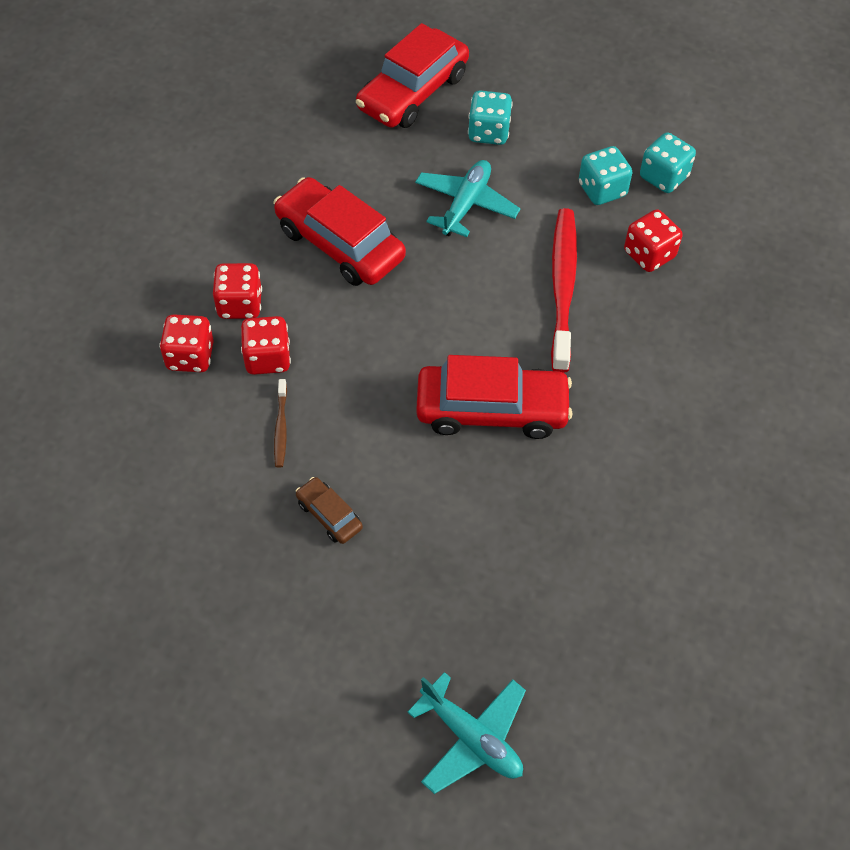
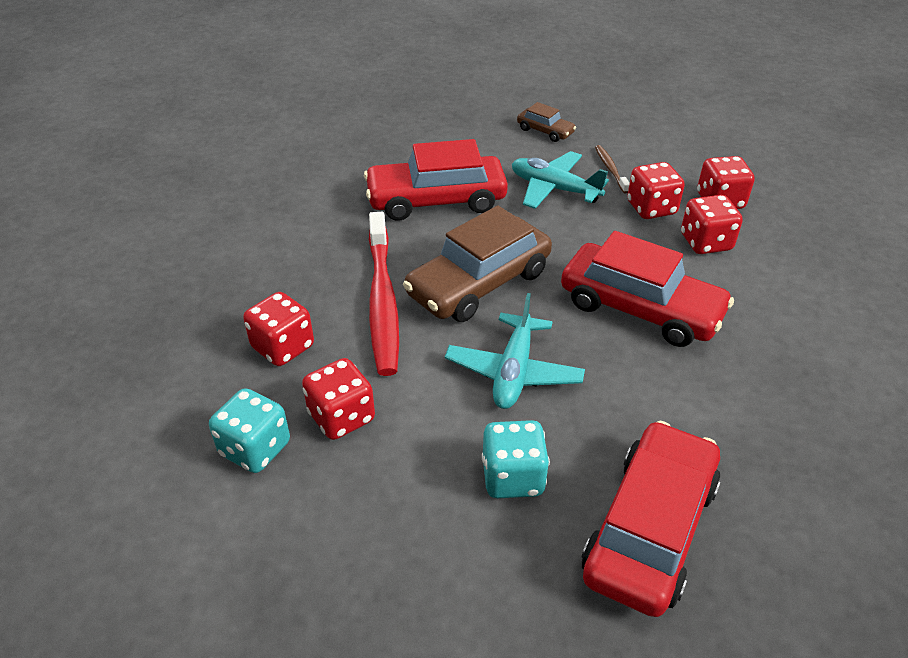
camera: 170 degrees right, 15 degrees down
turquoise plane [407,672,526,794] -> turquoise plane moved to [512,151,609,209]
turquoise dice [579,146,632,205] -> red dice [302,358,375,440]
none -> brown car [403,205,552,322]

